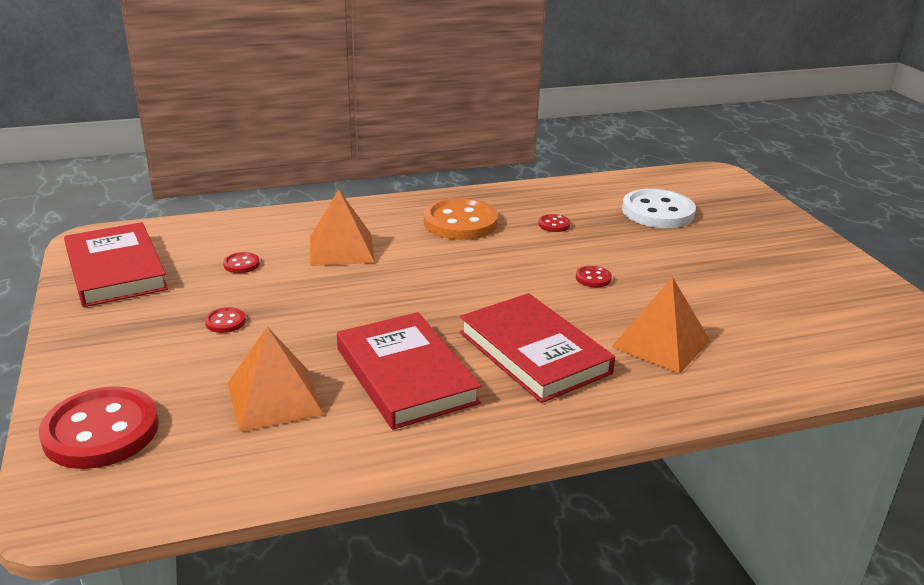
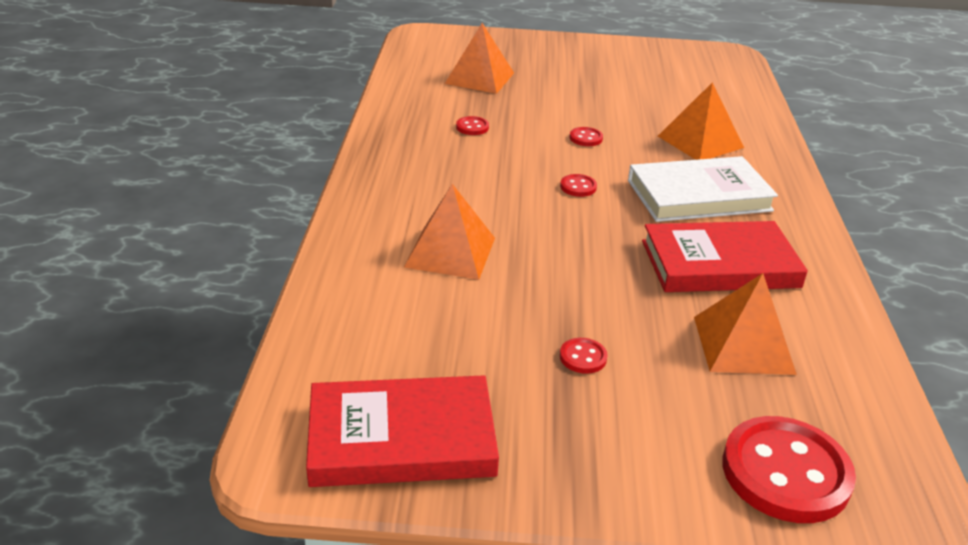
camera: 70 degrees left, 5 degrees up
red button [223,252,260,273] -> red button moved to [560,174,597,197]
orange button [424,198,498,240] -> none
red book [460,293,615,403] -> white book [628,156,778,222]
white button [622,189,696,228] -> orange pyramid [445,23,514,94]

